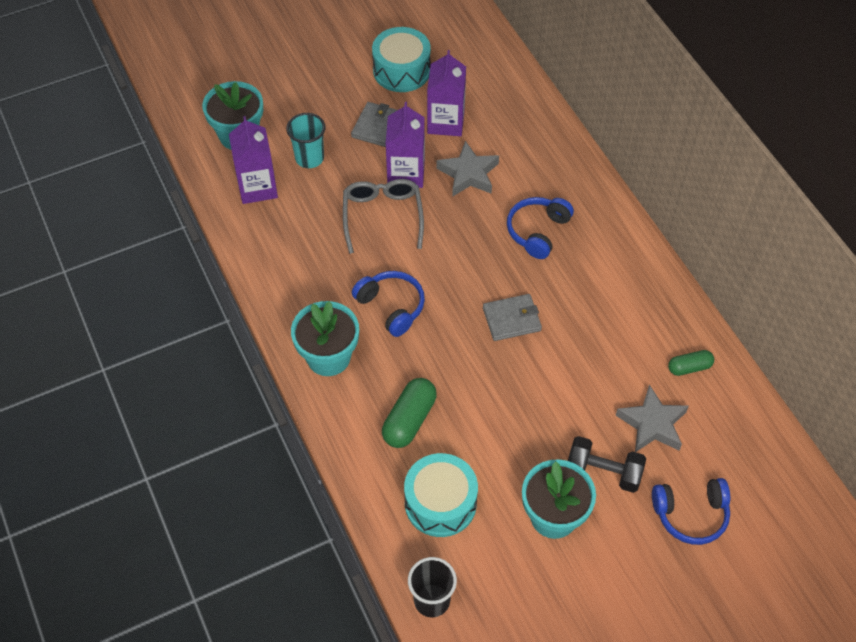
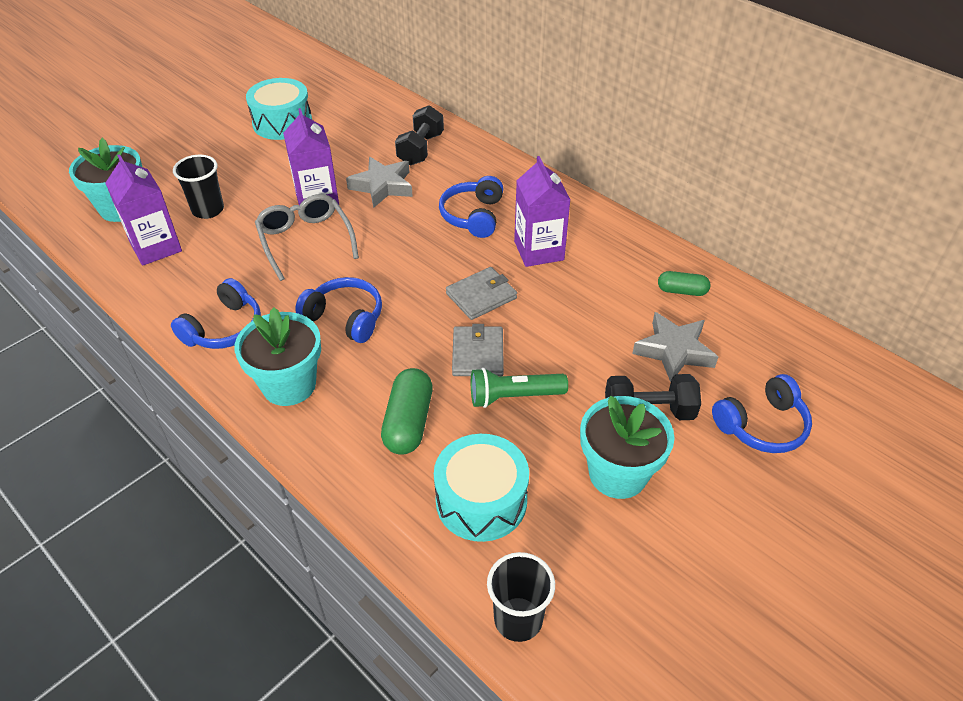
camera: 20 degrees left, 10 degrees down
turquoise cup [286,113,326,168] -> black cup [173,155,224,219]
grey wallet [351,102,397,147] -> grey wallet moved to [452,324,504,376]
purple carton [427,50,466,136] -> purple carton moved to [514,156,571,267]
green capsule [668,350,714,376] -> green capsule turned 45 degrees clockwise [658,271,711,296]
none -> blue headphones [171,278,261,349]
none -> black dumbbell [395,105,444,165]
none -> green flashlight [471,368,568,408]

